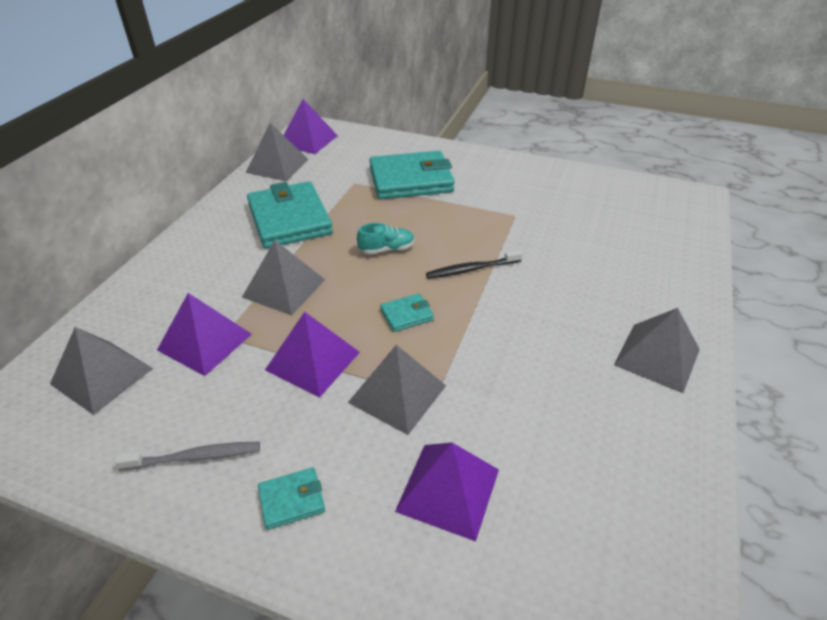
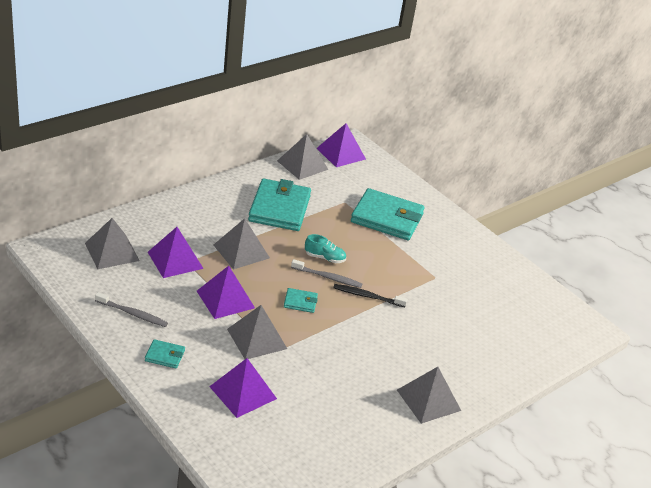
camera: 25 degrees right, 5 degrees down
none -> grey toothbrush [291,259,362,288]

